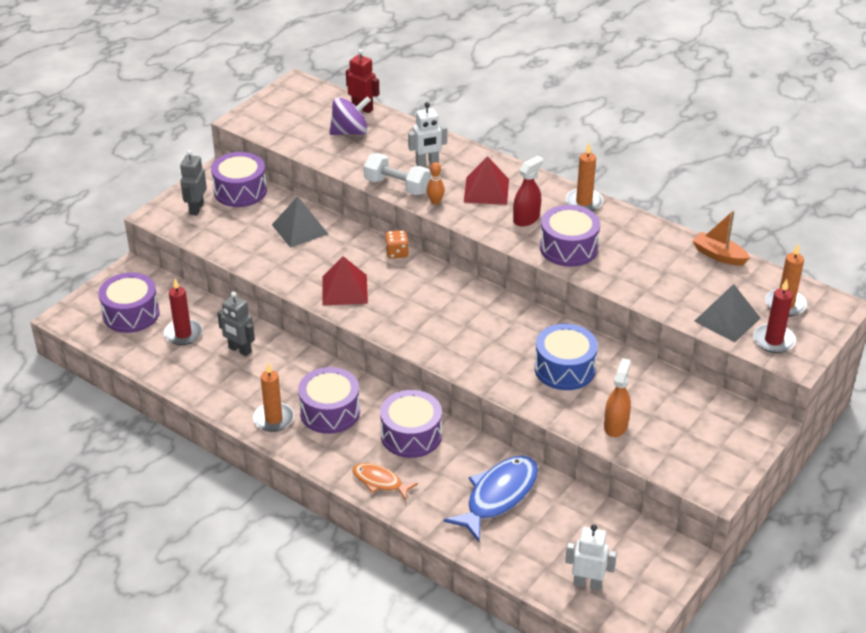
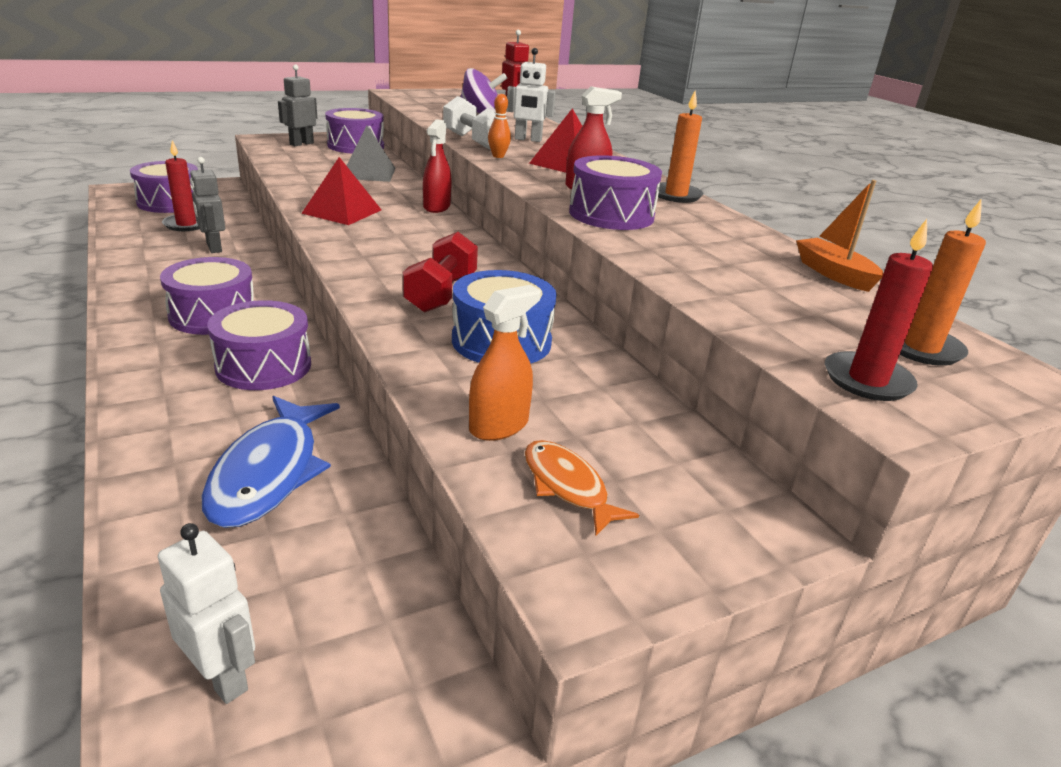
camera: 25 degrees right, 10 degrees down
orange candle [253,363,294,432] -> none
orange fish [352,463,418,500] -> orange fish moved to [525,440,639,536]
orange dice [385,230,409,259] -> red spray bottle [423,119,452,213]
blue fish [444,456,538,542] -> blue fish turned 120 degrees clockwise [202,396,340,528]
grey pyramid [694,284,761,342] -> none
none -> red dumbbell [403,232,478,313]

